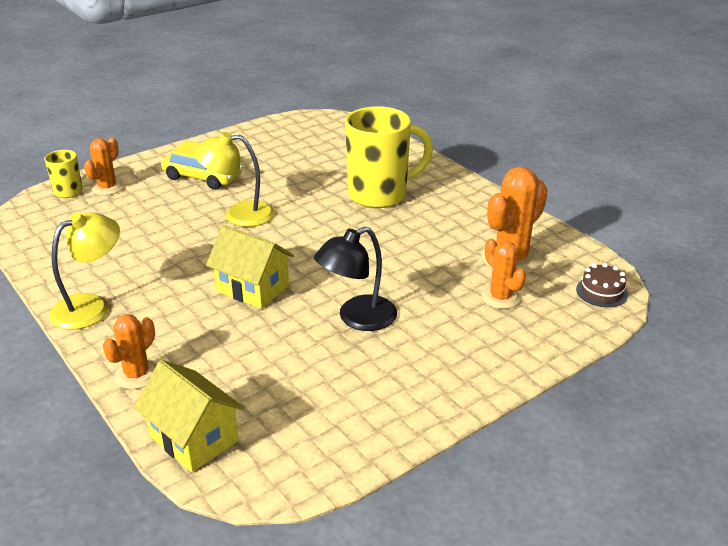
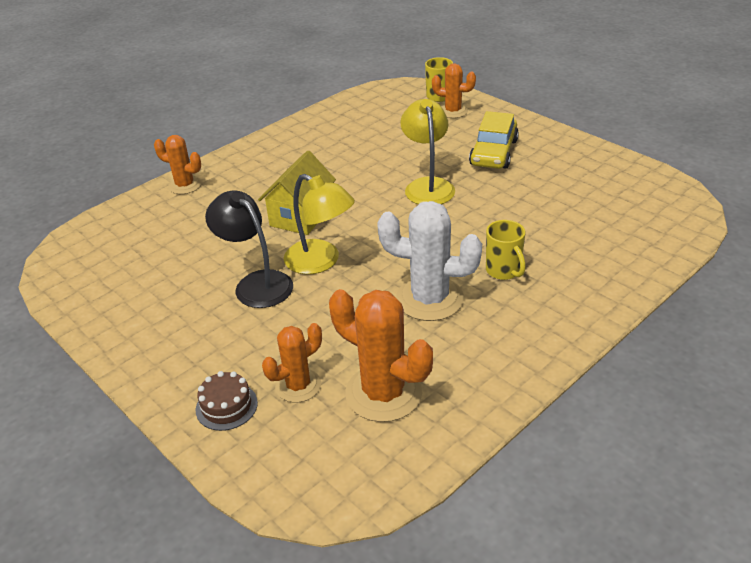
camera: 85 degrees right, 5 degrees up
yellow lamp [49,212,120,330] -> yellow lamp moved to [284,174,355,274]
yellow house [134,360,244,472] -> none
yellow mug [345,106,433,208] -> yellow mug [486,220,526,280], size x0.49
brown cake [576,263,628,307] -> brown cake moved to [196,371,258,431]
none -> white cactus [377,201,482,321]

